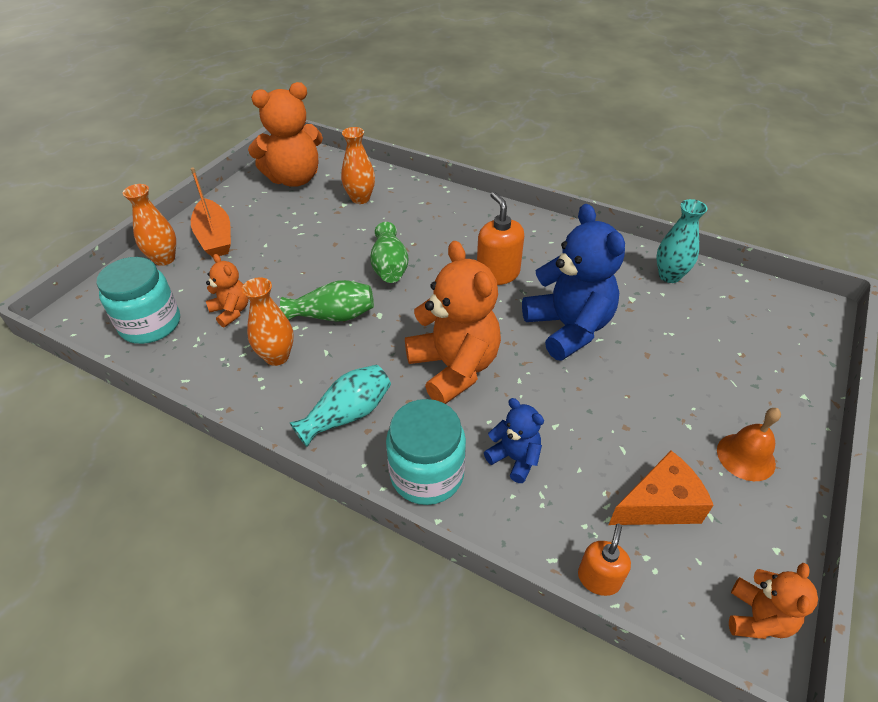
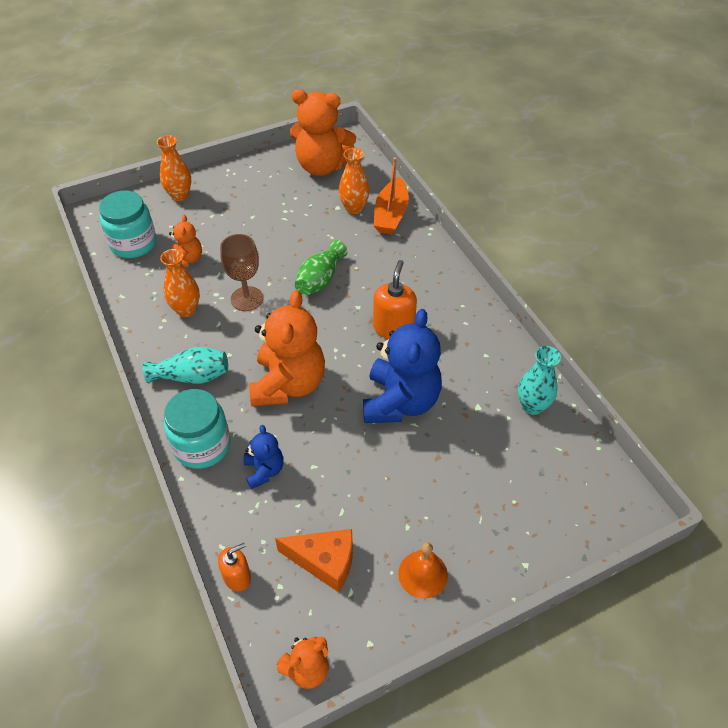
camera: 35 degrees right, 5 degrees up
orange boat [191,167,231,257] -> orange boat moved to [374,157,409,234]
green vase [280,280,374,321] -> brown goblet [220,234,263,311]

